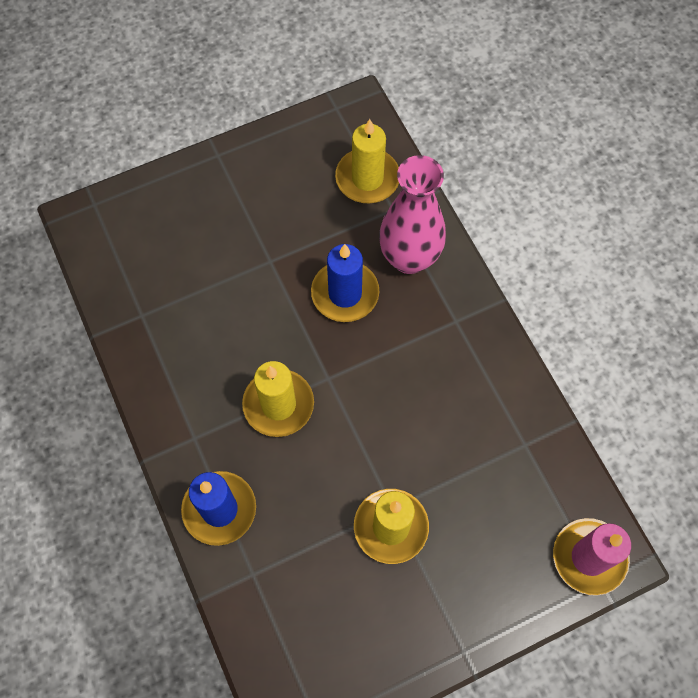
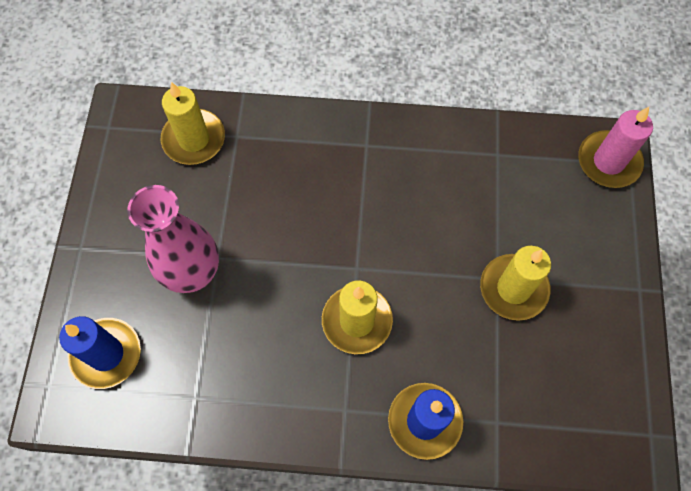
camera: 60 degrees left, 0 degrees up
blue candle [311,244,379,322] -> blue candle moved to [59,316,141,389]
pink vase [379,155,446,274] -> pink vase moved to [127,185,219,293]

